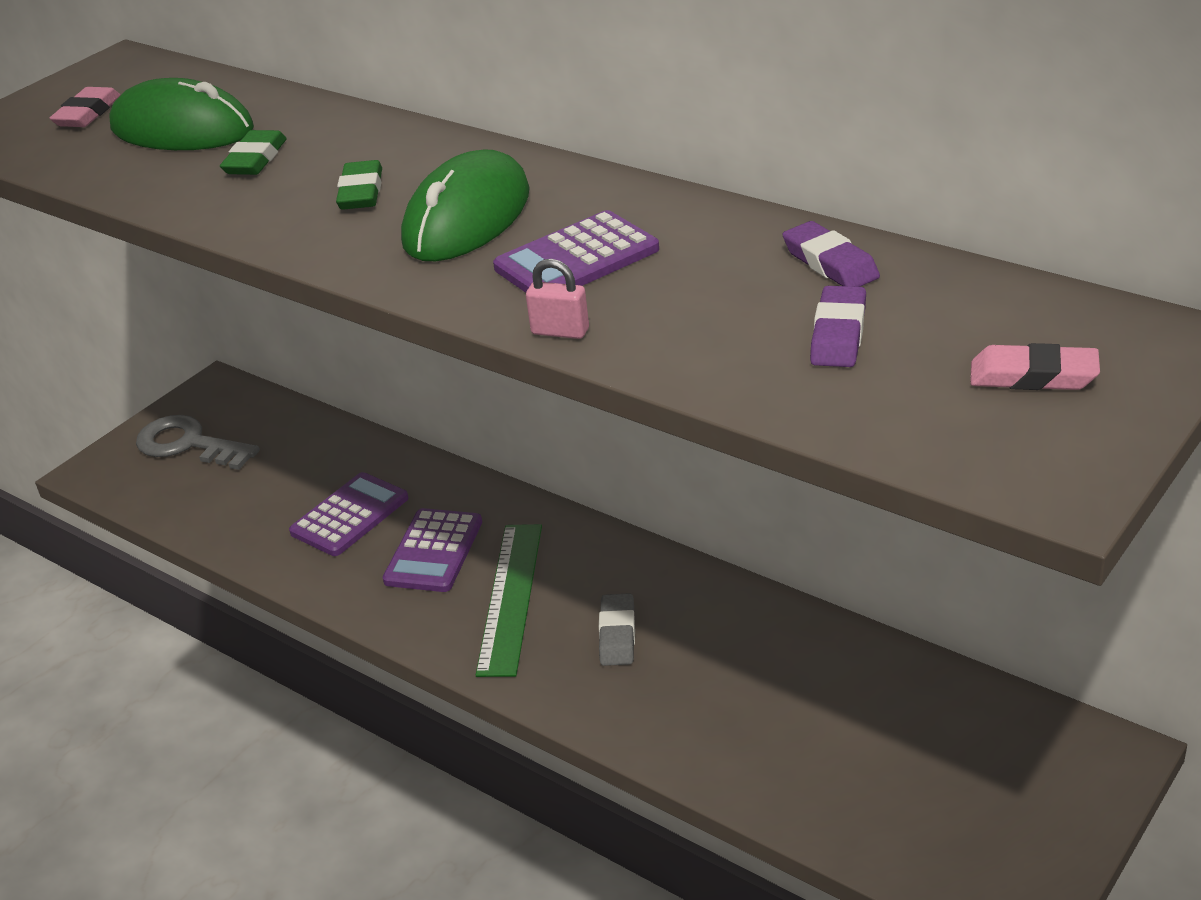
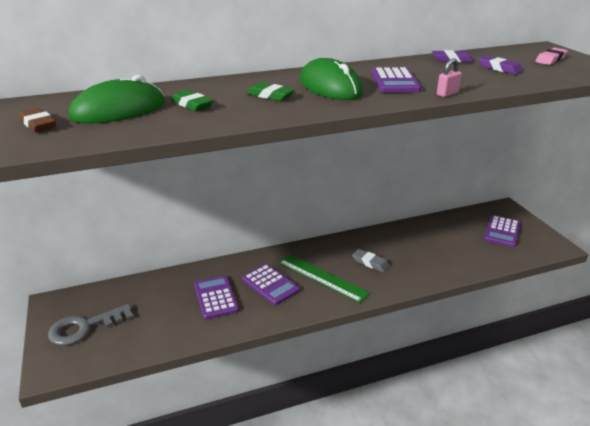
camera: 60 degrees left, 5 degrees down
pink eraser [49,87,120,127] -> brown eraser [19,108,56,132]
none -> purple calculator [484,215,521,247]

